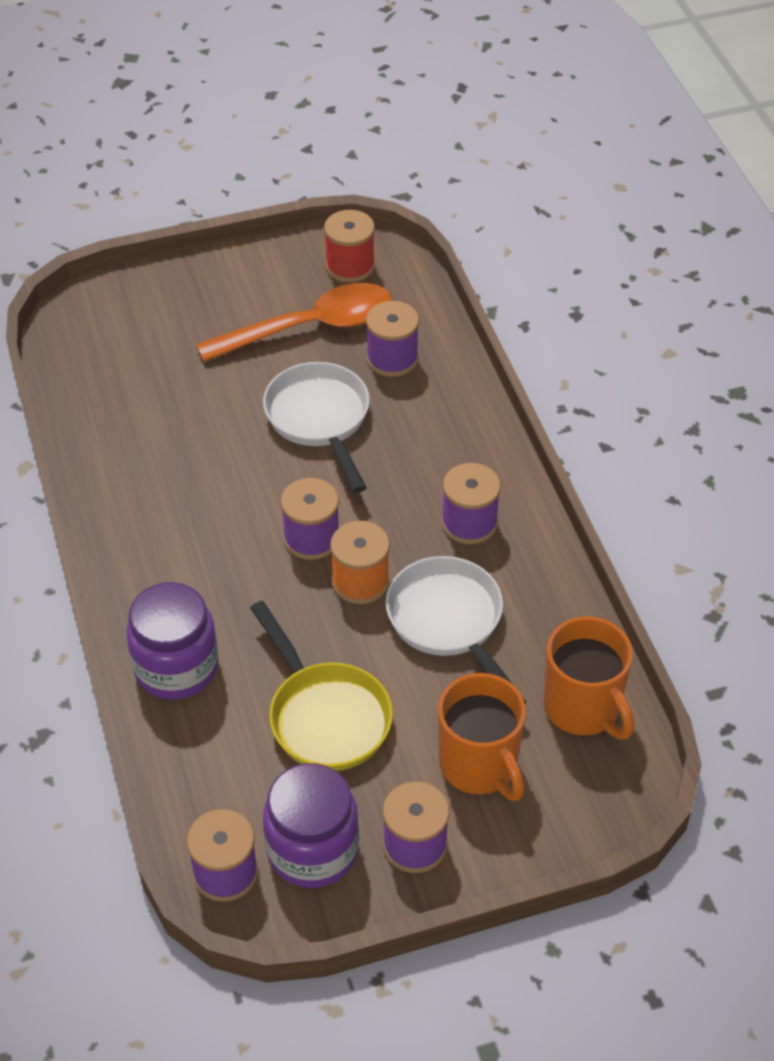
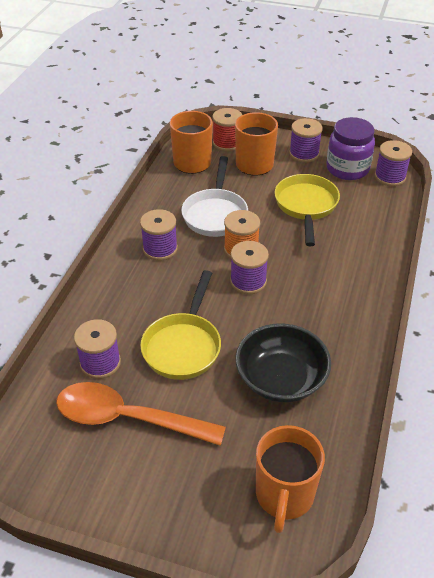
camera: 145 degrees left, 5 degrees down
purple jar [126,582,219,700] -> none
white pan [263,362,370,493] -> yellow pan [140,270,221,380]
red spool [324,210,375,283] -> red spool moved to [213,108,242,151]
none -> black bowl [235,323,331,402]
none -> orange mug [256,425,325,533]

